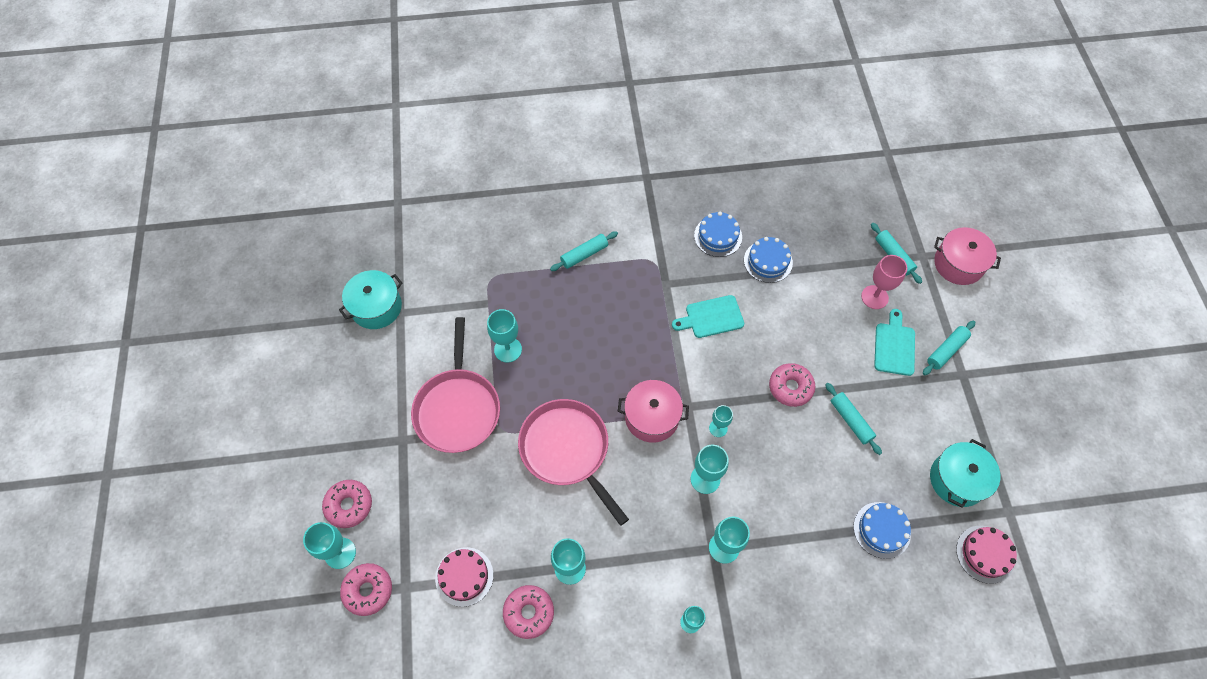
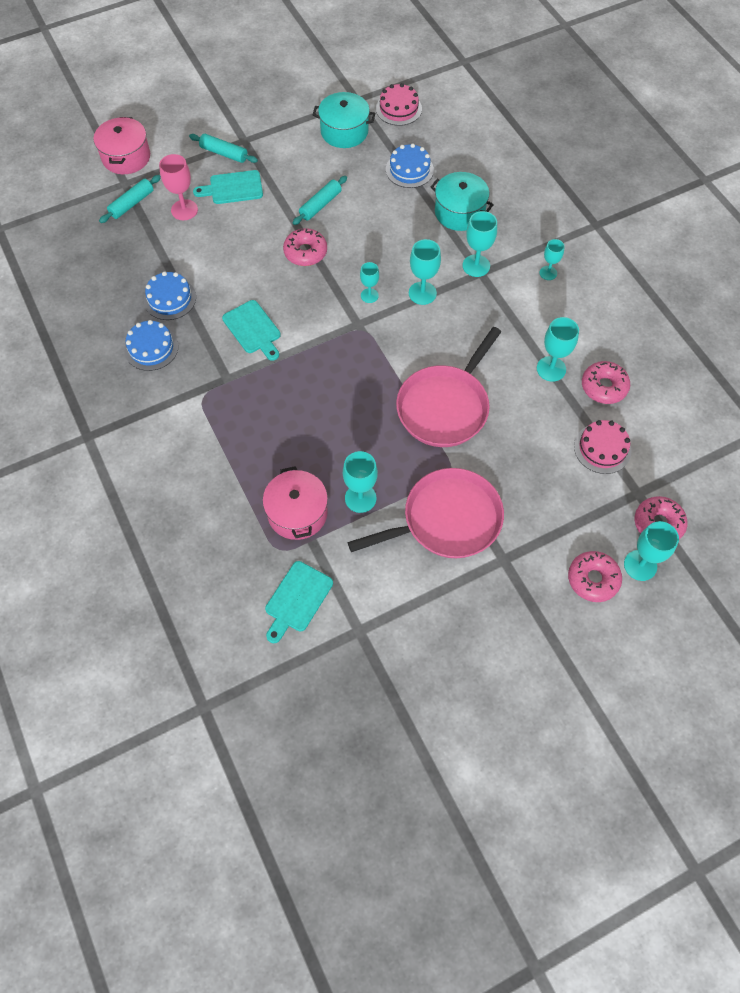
camera: 110 degrees left, 0 degrees up
turquoise pot [339,270,403,329] -> turquoise pot moved to [430,172,494,231]
turquoise rolling pin [550,231,618,271] -> none
pink pot [618,380,689,443] -> pink pot moved to [263,466,328,540]
none -> turquoise cutting board [265,561,333,643]

